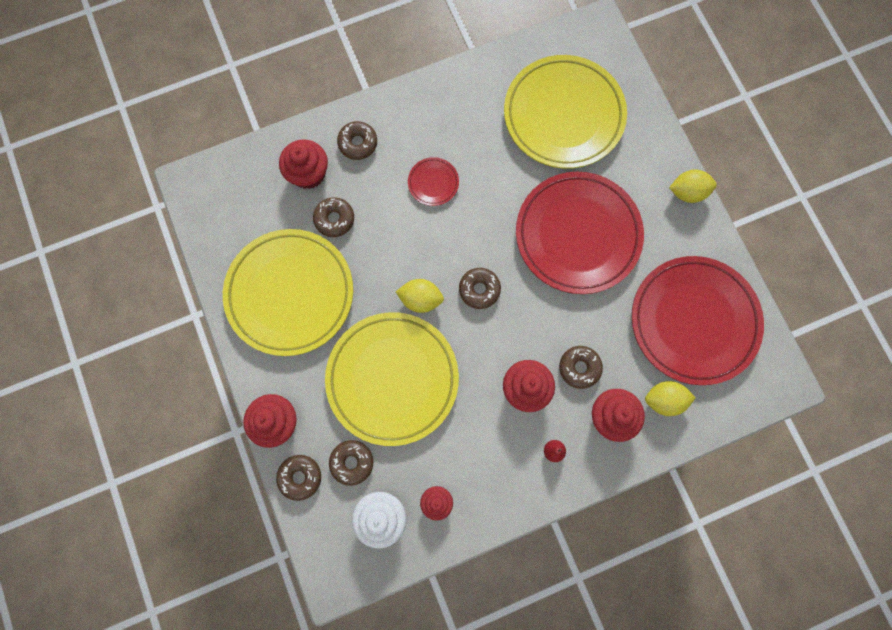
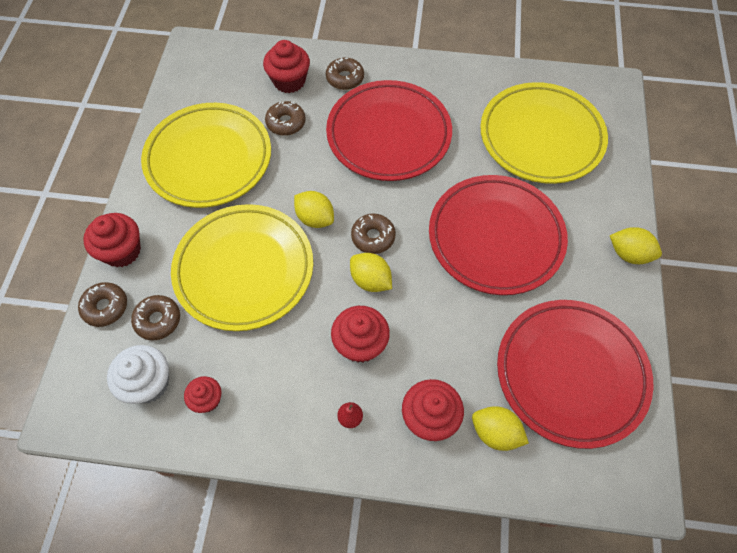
camera: 30 degrees right, 15 degrees down
red plate [408,157,459,206] -> red plate [326,80,452,181], size x2.42
brown donut [559,346,603,389] -> none
none -> yellow lemon [350,253,392,292]

